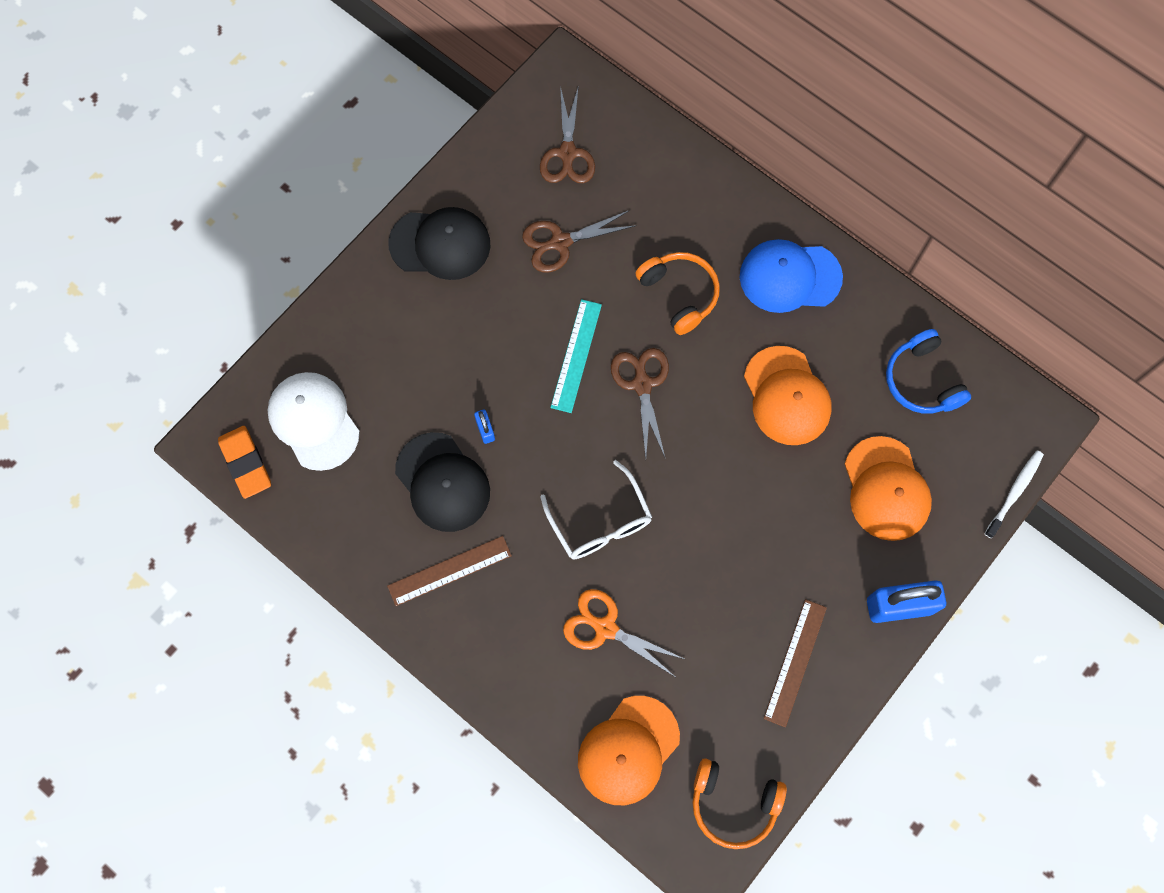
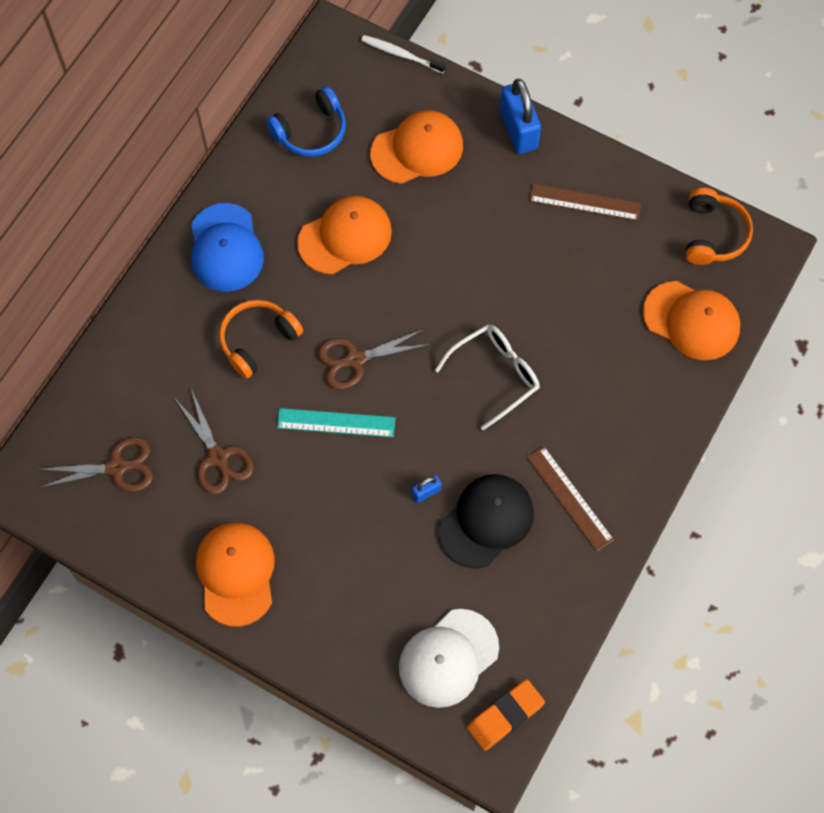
camera: 100 degrees left, 5 degrees down
black cap [388,207,491,280] -> orange cap [196,523,275,627]
orange scissors [563,589,684,677] -> none

